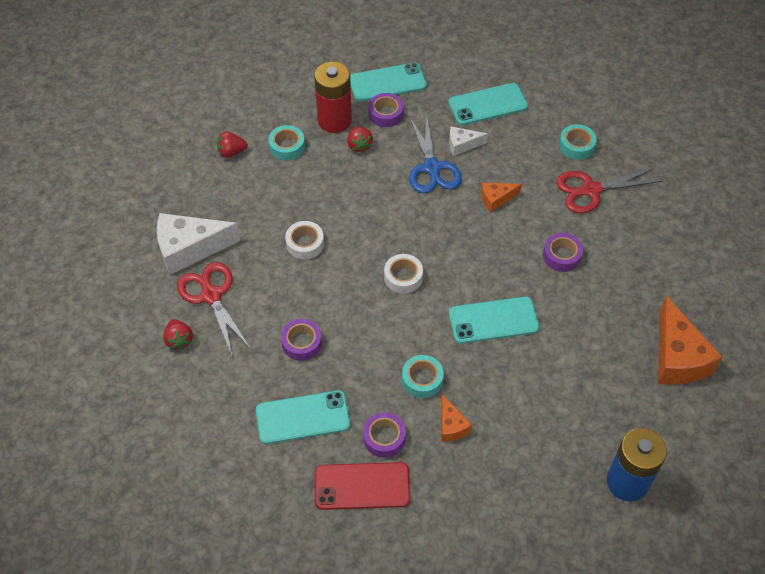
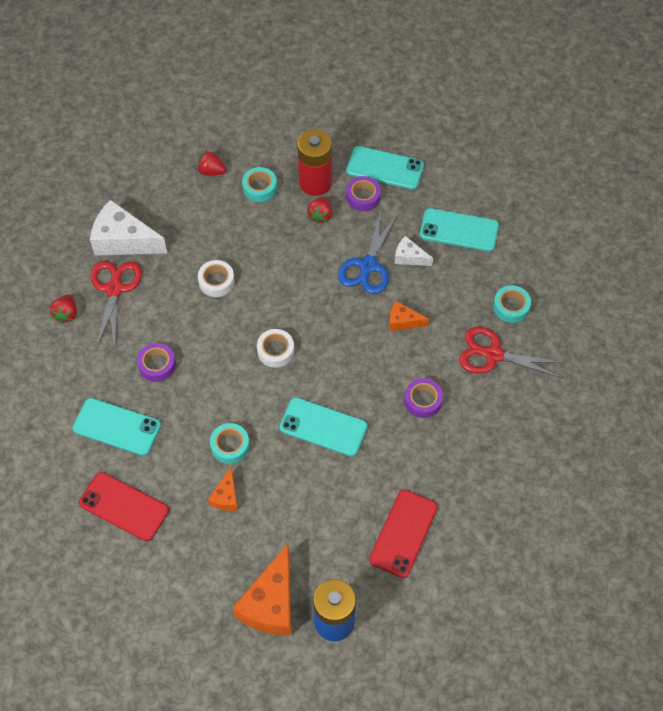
camera: 30 degrees right, 5 degrees up
purple tape [363,412,406,458] -> none
orange cheese [658,296,723,385] -> orange cheese moved to [233,544,291,636]
none -> red phone [369,490,438,578]

